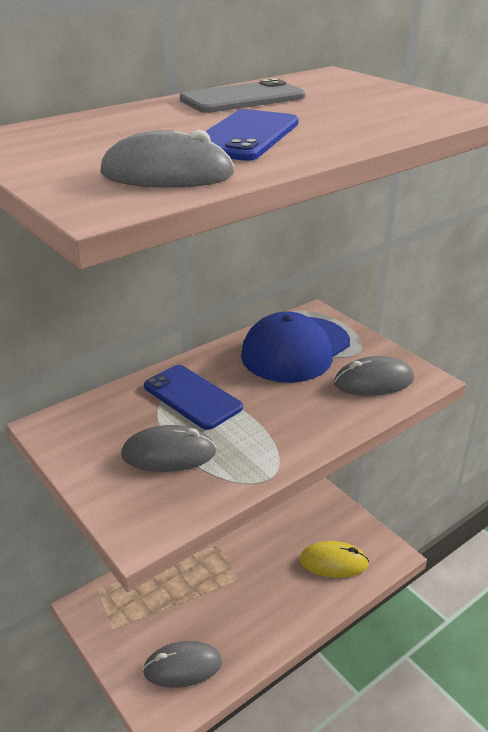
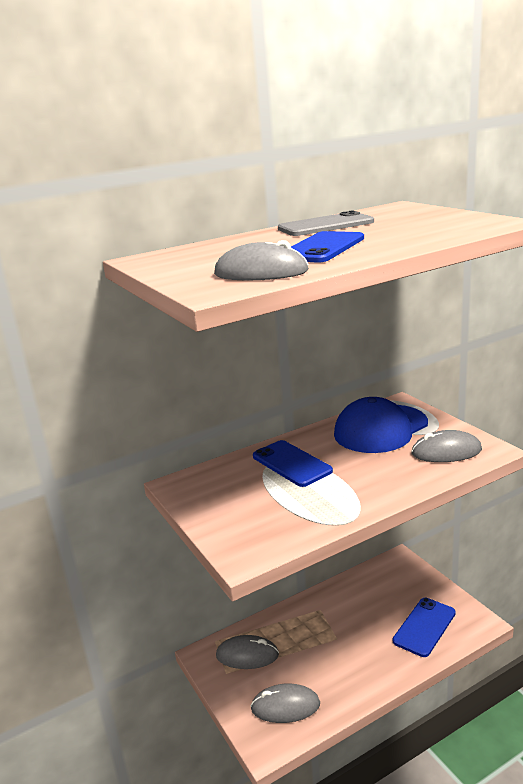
camera: 10 degrees right, 10 degrees down
grey mouse [121,425,216,472] -> grey mouse moved to [216,635,279,669]
yellow mouse [299,541,369,578] -> blue phone [393,598,456,657]

